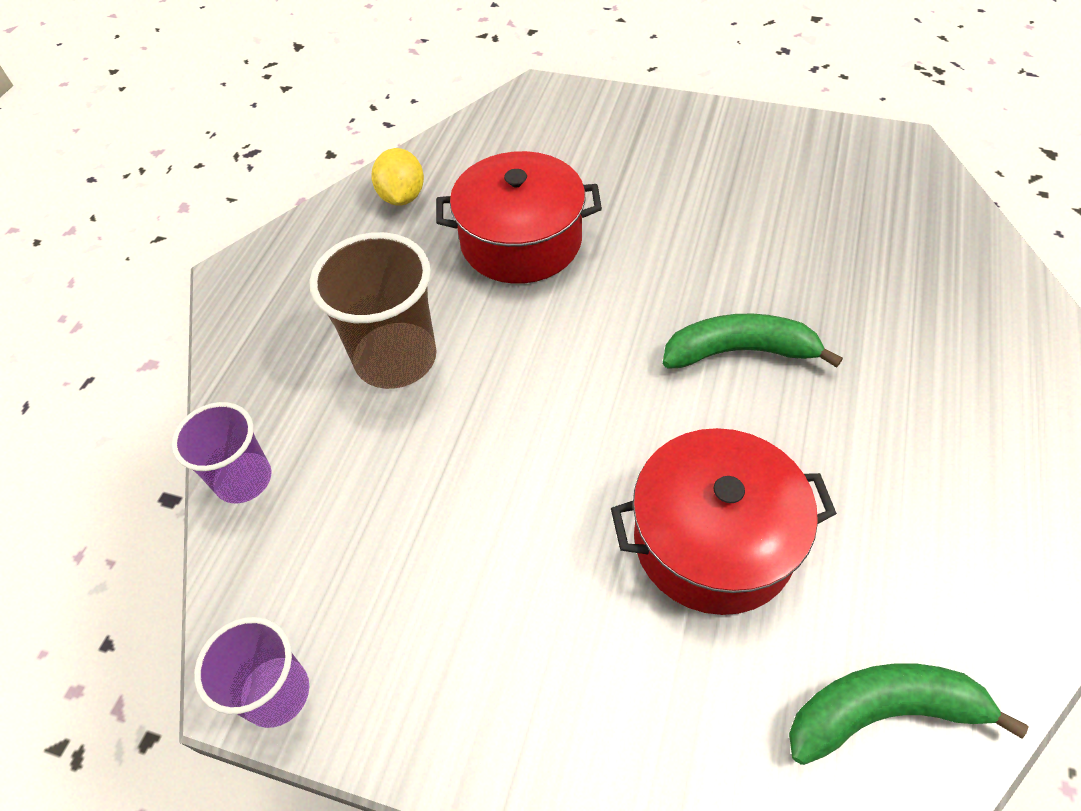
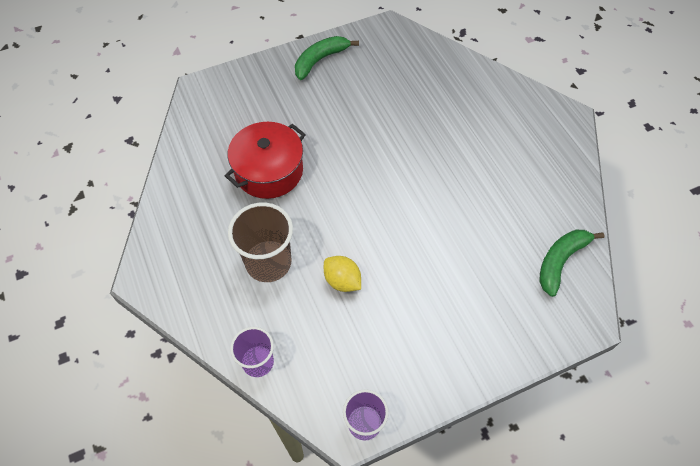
camera: 45 degrees left, 5 degrees up
yellow lemon [371,148,424,206] -> yellow lemon moved to [324,256,361,292]
red pot [611,428,837,615] -> none
green banana [663,314,843,369] -> green banana moved to [295,36,359,80]

